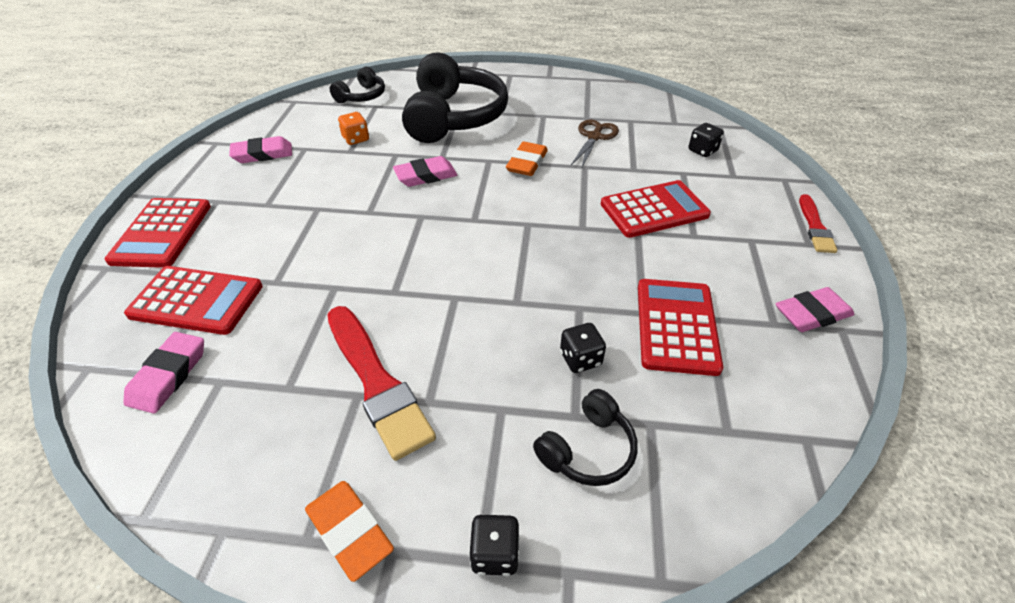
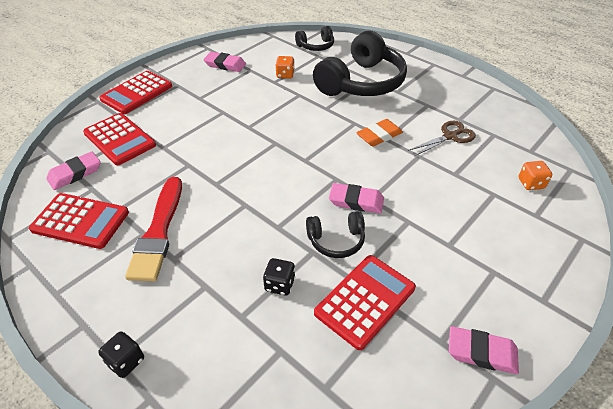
camera: 35 degrees right, 0 degrees up
orange eraser [305,481,394,582] -> none
pink eraser [393,156,457,187] -> pink eraser moved to [329,183,384,213]
black headphones [533,389,638,486] -> black headphones moved to [306,211,365,258]
red calculator [601,180,711,238] -> red calculator moved to [29,193,129,249]
black dice [689,123,724,157] -> orange dice [519,161,552,190]
red brush [799,194,837,253] -> none

